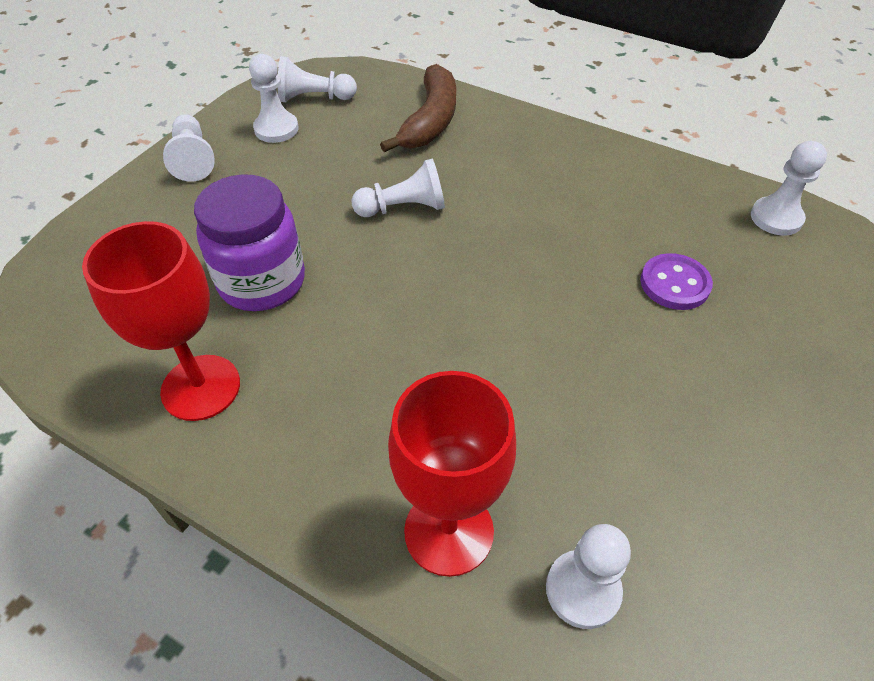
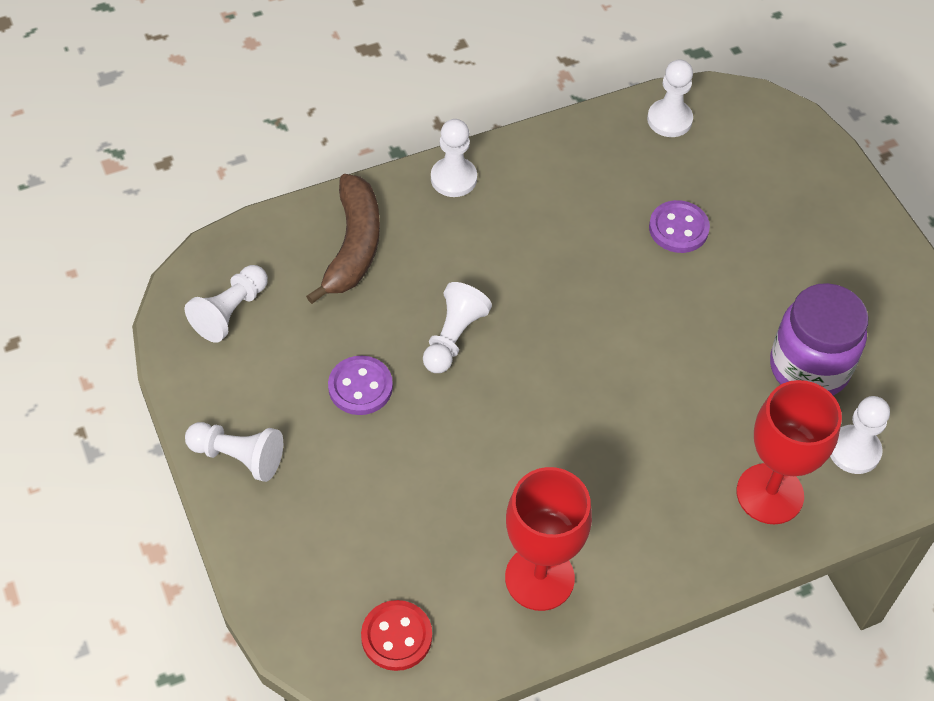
camera: 55 degrees left, 5 degrees up
purple jar [194,174,305,311] -> purple jar moved to [770,283,869,396]
white pawn [249,54,299,143] -> white pawn moved to [431,119,477,197]
brown banana [380,64,456,152] -> brown banana turned 45 degrees clockwise [306,174,380,304]
none -> purple button [328,356,393,415]
none -> red button [361,600,432,671]

